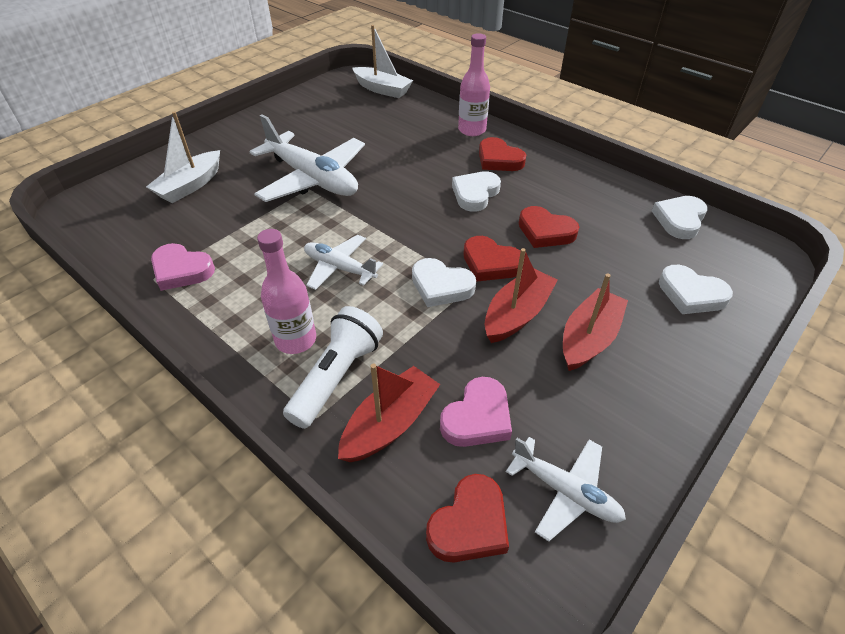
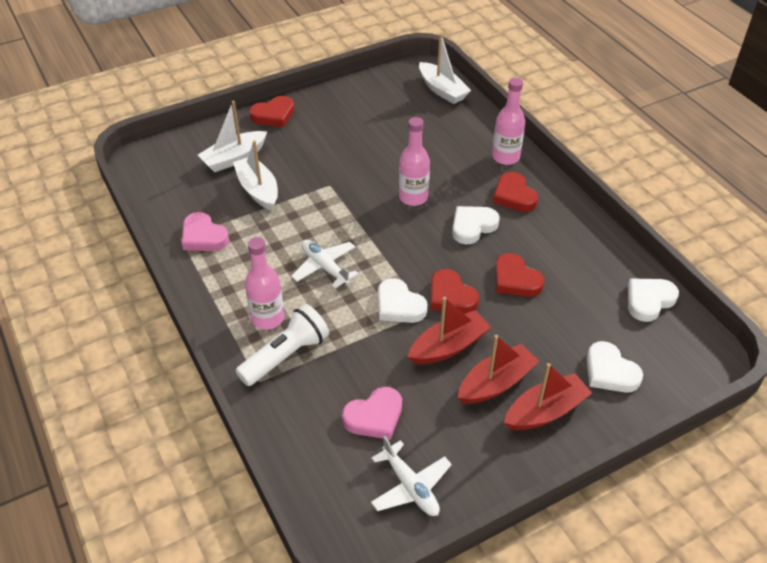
camera: 20 degrees right, 0 degrees up
white plane [249,114,365,202] -> none
red boat [338,363,440,462] -> red boat moved to [504,363,592,430]
red heart [426,474,509,562] -> red heart moved to [249,96,294,127]
none -> white boat [233,140,278,211]
none -> pink bottle [399,117,430,206]

